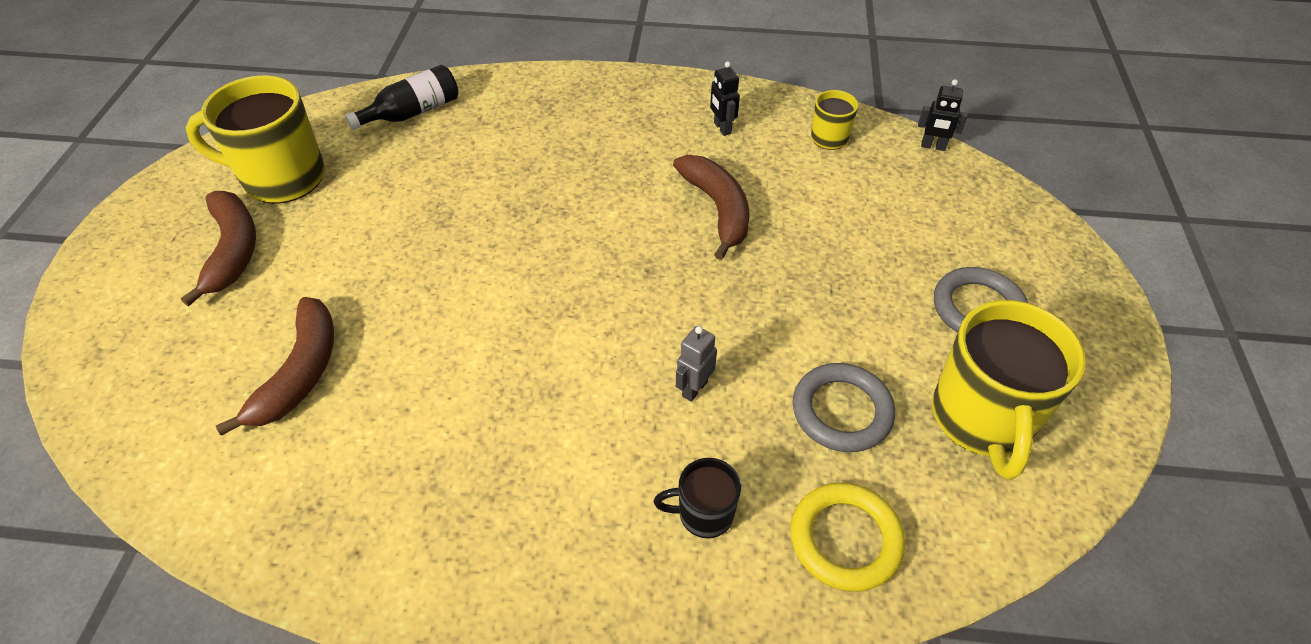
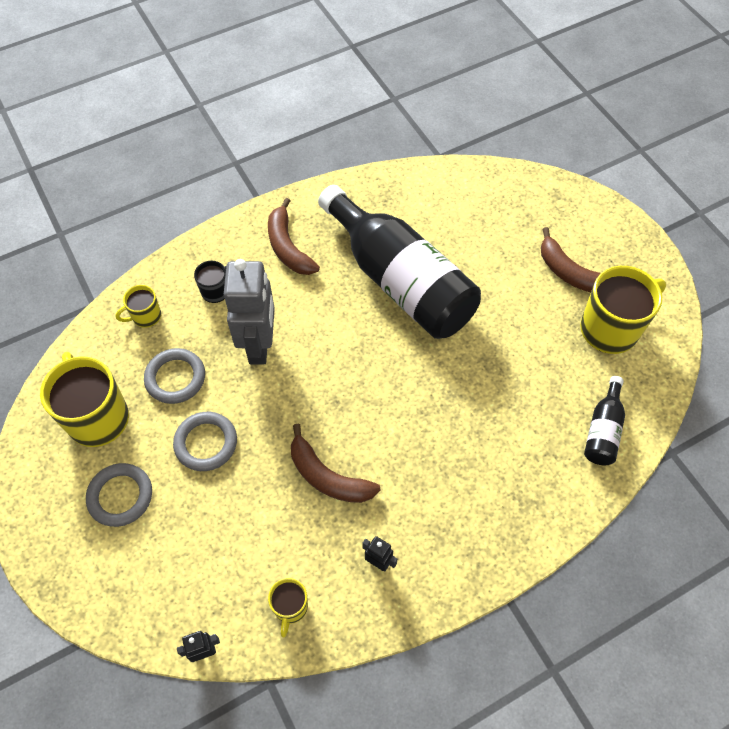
camera: 145 degrees right, 10 degrees up
brown banana [216,297,334,436] -> brown banana moved to [268,198,320,275]
grey robot [676,326,717,402] -> grey robot [224,259,275,364], size x2.39
yellow ring [791,483,905,592] -> yellow mug [116,285,161,328]
none -> grey ring [173,412,237,471]
none -> black bottle [318,185,481,339]

